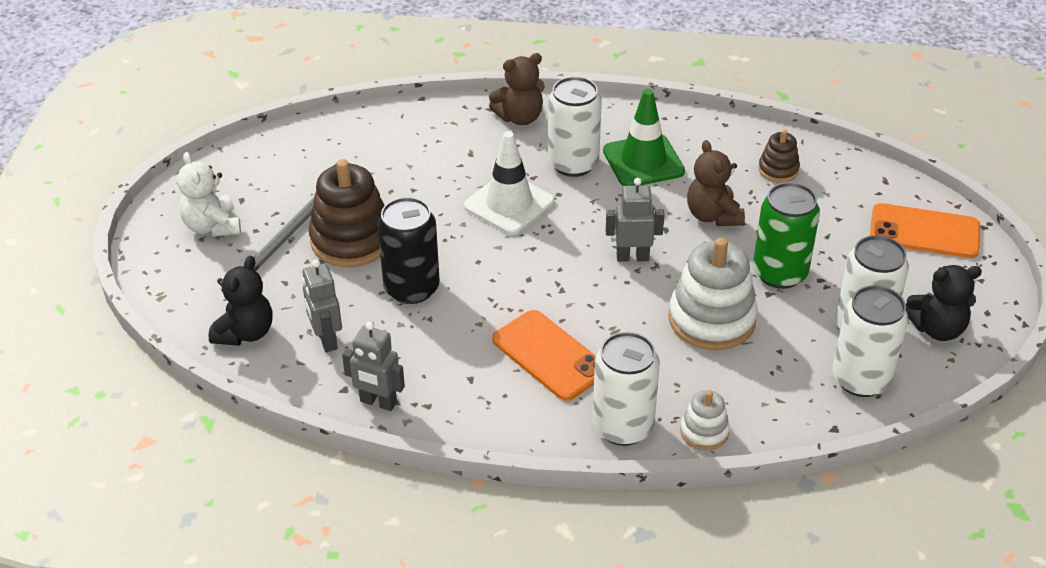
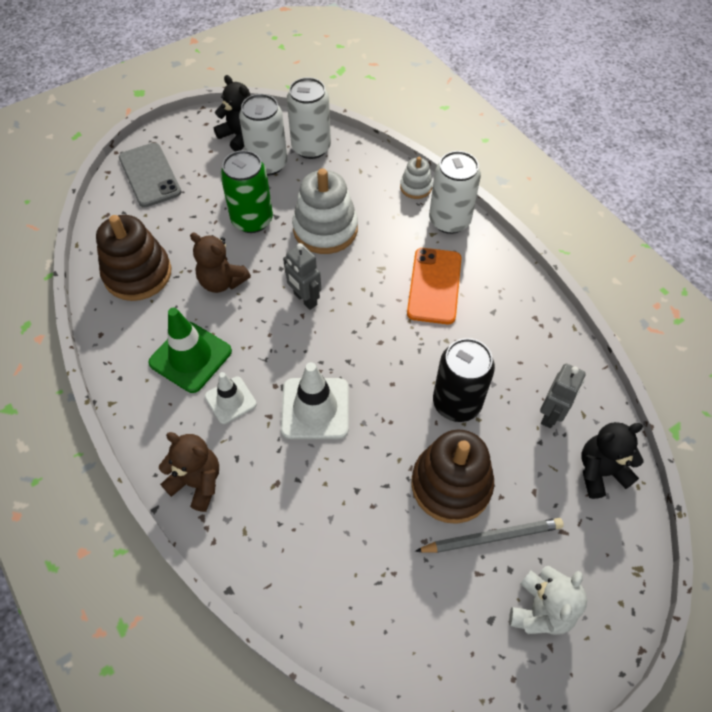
camera: 130 degrees left, 15 degrees up
grey robot [342,322,405,411] -> none
white can [548,76,602,177] -> white traffic cone [205,372,257,424]
brown teddy bear [687,140,745,226] -> brown teddy bear turned 90 degrees clockwise [190,232,251,293]
brown stacking toy [758,130,800,183] -> brown stacking toy [96,215,171,301], size x1.93
orange phone [870,203,980,258] -> grey phone [119,143,181,207]

